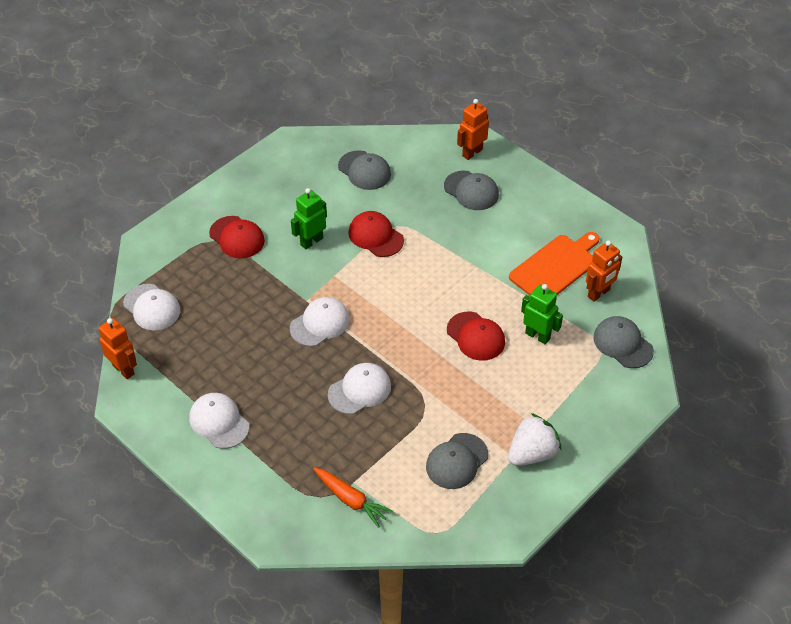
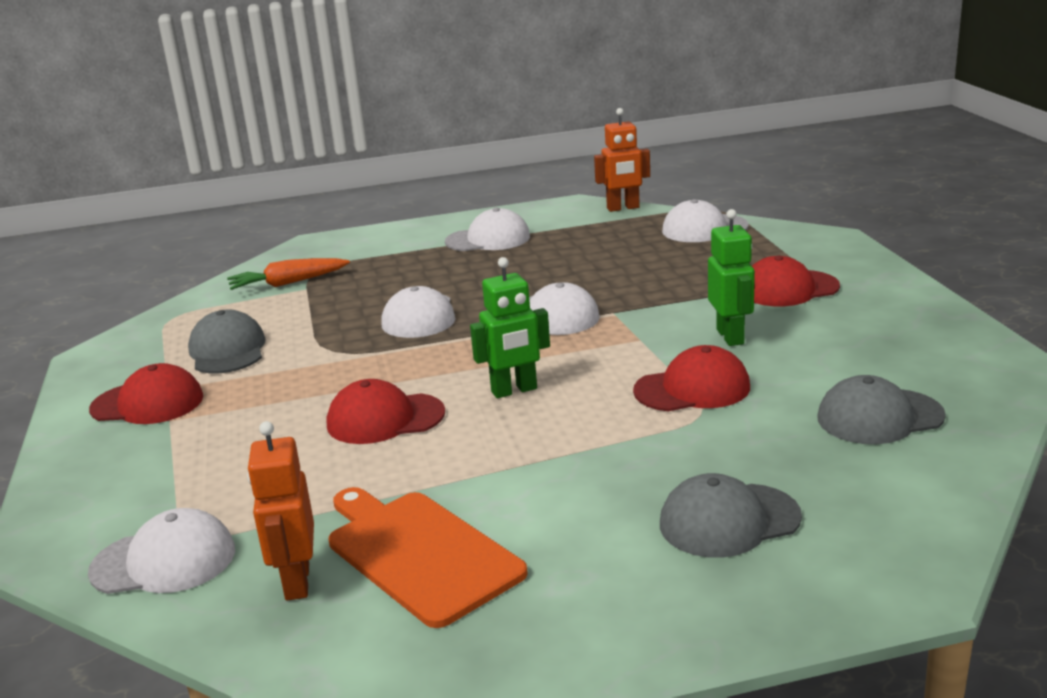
camera: 125 degrees right, 25 degrees down
orange robot [457,99,489,160] -> none
white strawberry [508,413,561,466] -> red cap [89,363,203,424]
orange cutting board [509,232,600,295] -> orange cutting board turned 150 degrees clockwise [329,487,528,628]
green robot [521,284,563,345] -> green robot moved to [470,257,550,398]
grey cap [593,316,654,368] -> white cap [88,508,235,594]

